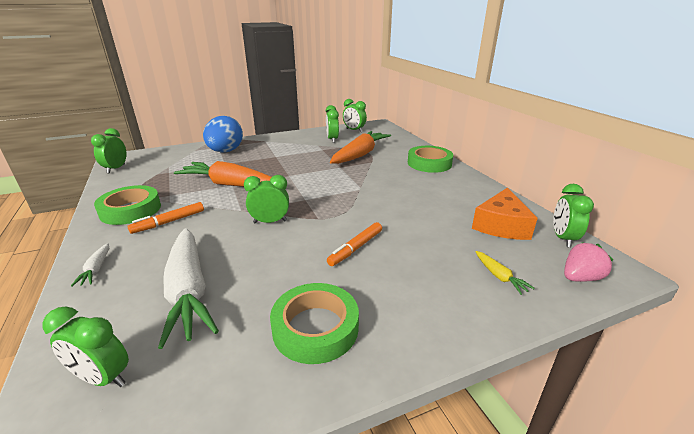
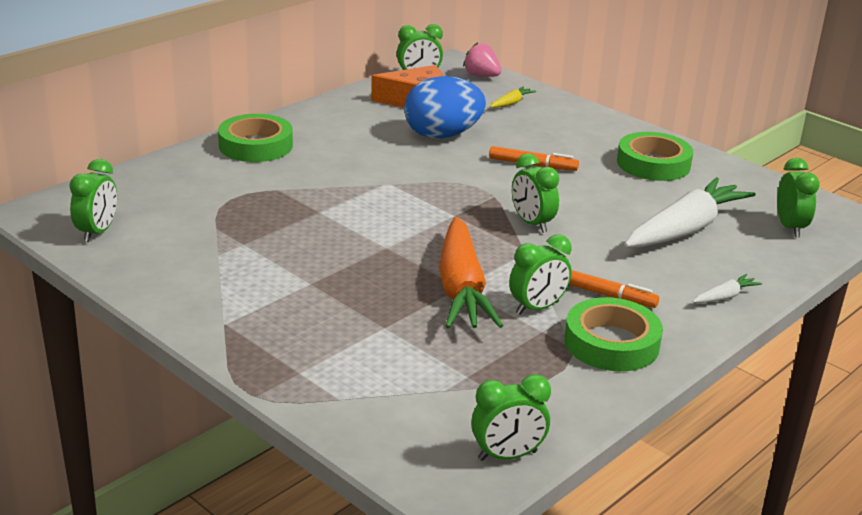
camera: 115 degrees left, 0 degrees up
blue egg [203,116,243,153] -> blue egg moved to [404,76,486,139]
green clock [326,105,339,143] -> green clock moved to [509,234,572,315]
orange carrot [330,131,391,164] -> none

